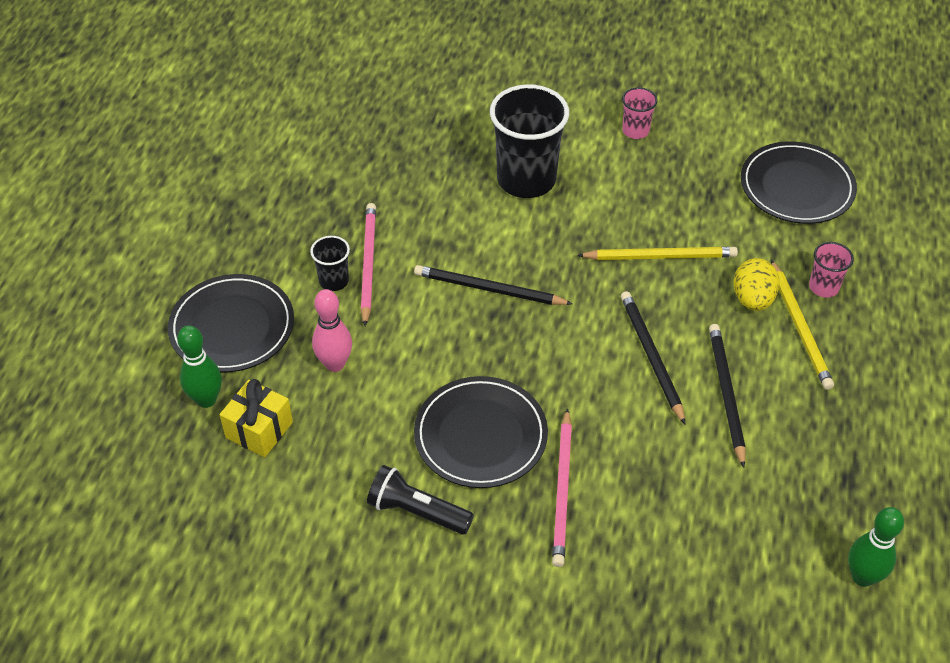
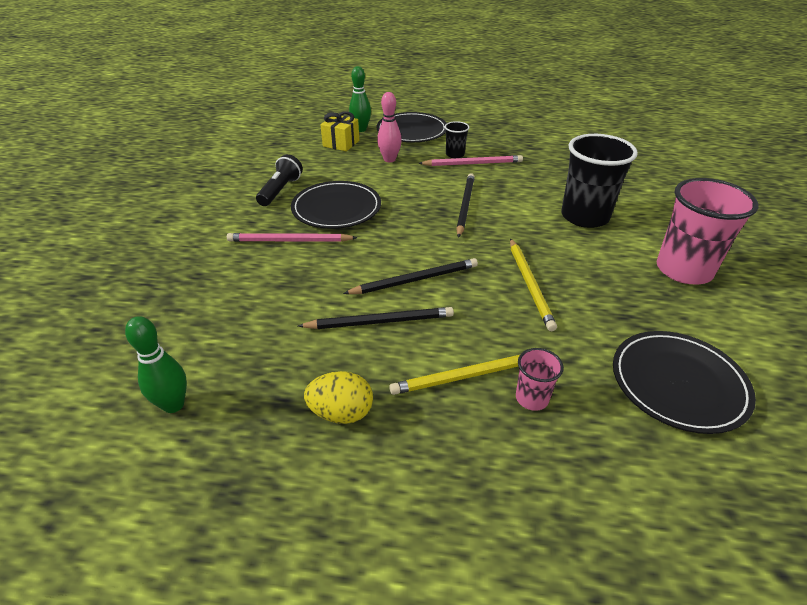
camera: 85 degrees right, 10 degrees down
pink cup [622,87,658,139] -> pink cup [657,178,758,284], size x2.11
yellow egg [734,258,780,311] -> yellow egg moved to [304,371,373,424]

